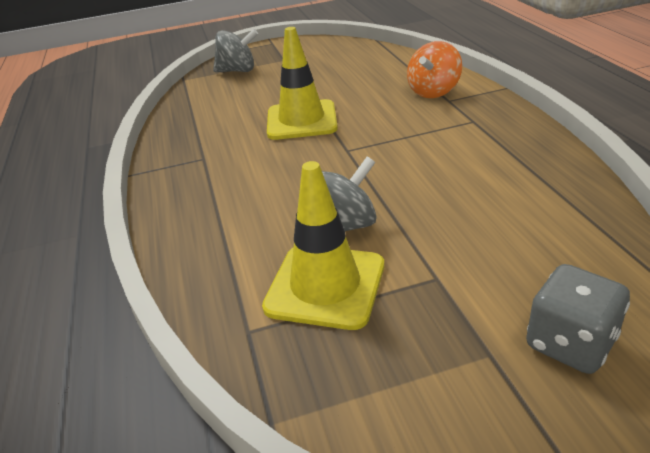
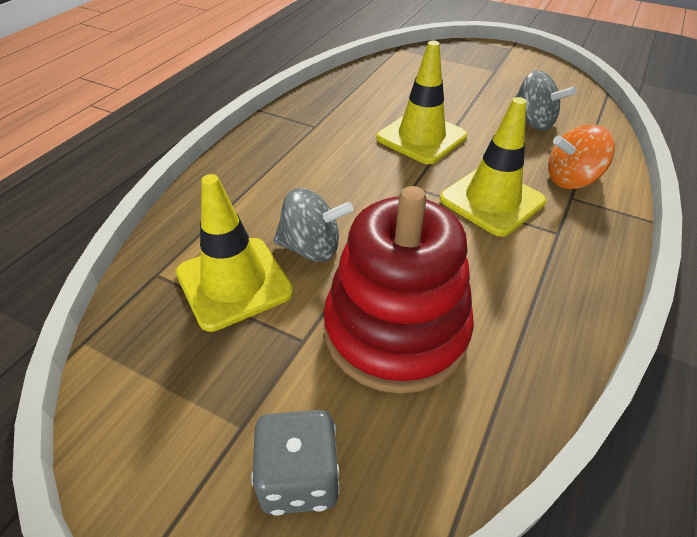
camera: 40 degrees right, 10 degrees up
grey spinning top [213,29,258,72] -> grey spinning top moved to [516,70,577,131]
none -> red stacking toy [323,186,474,394]
none -> yellow traffic cone [440,97,546,237]

